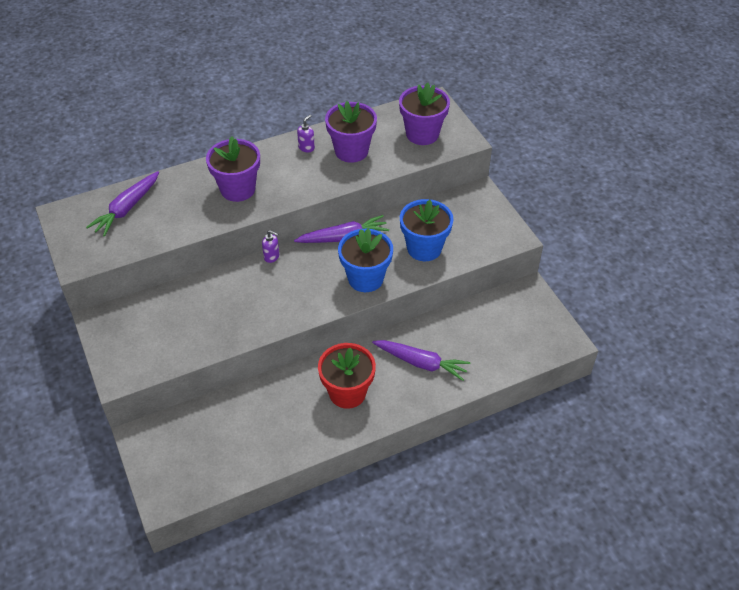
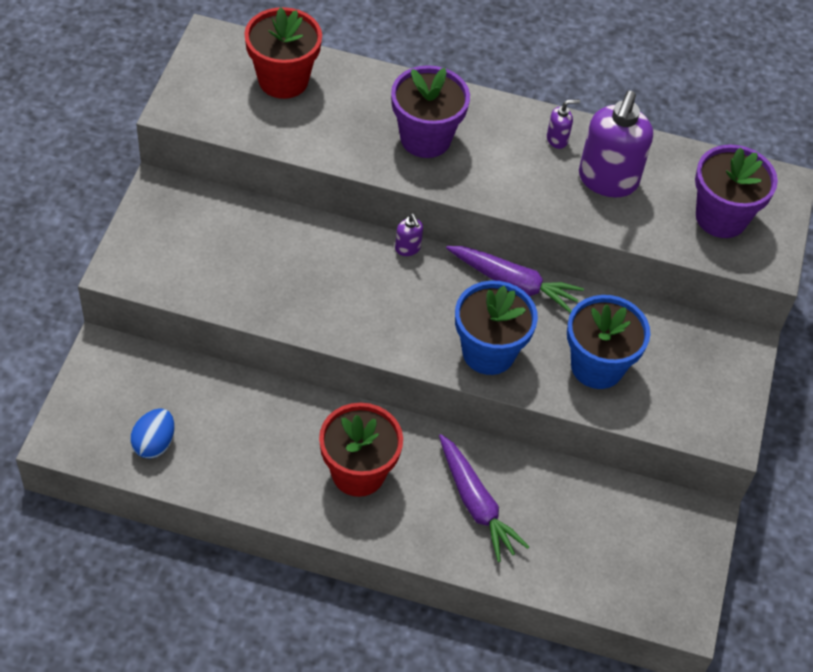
camera: 35 degrees right, 5 degrees up
purple carrot [86,171,159,236] -> red flower pot [244,7,322,99]
purple flower pot [325,101,377,163] -> purple soap dispenser [579,91,653,197]
none -> blue egg [130,408,175,459]

